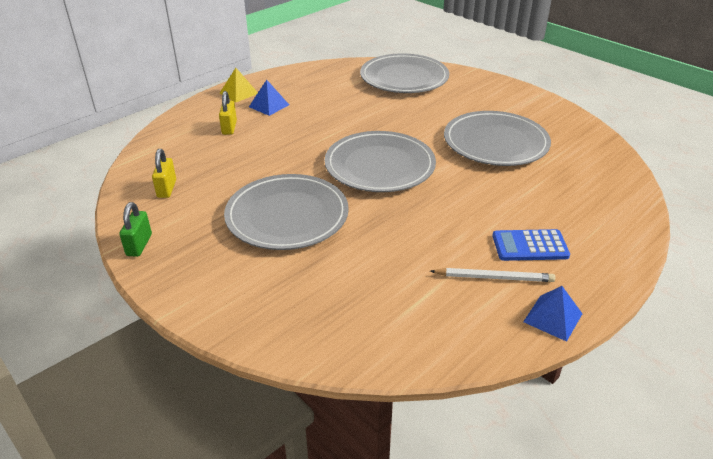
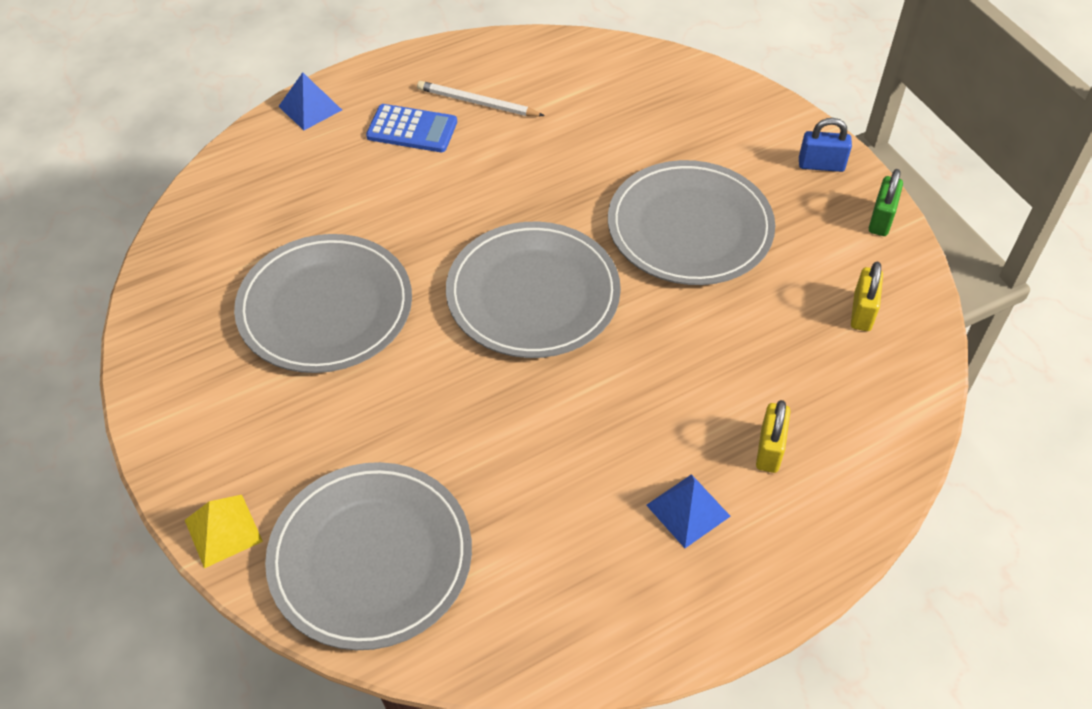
camera: 165 degrees left, 15 degrees up
yellow pyramid [220,68,258,103] -> yellow pyramid moved to [185,495,263,568]
blue pyramid [523,286,582,342] -> blue pyramid moved to [278,72,342,130]
none -> blue padlock [799,118,852,172]

